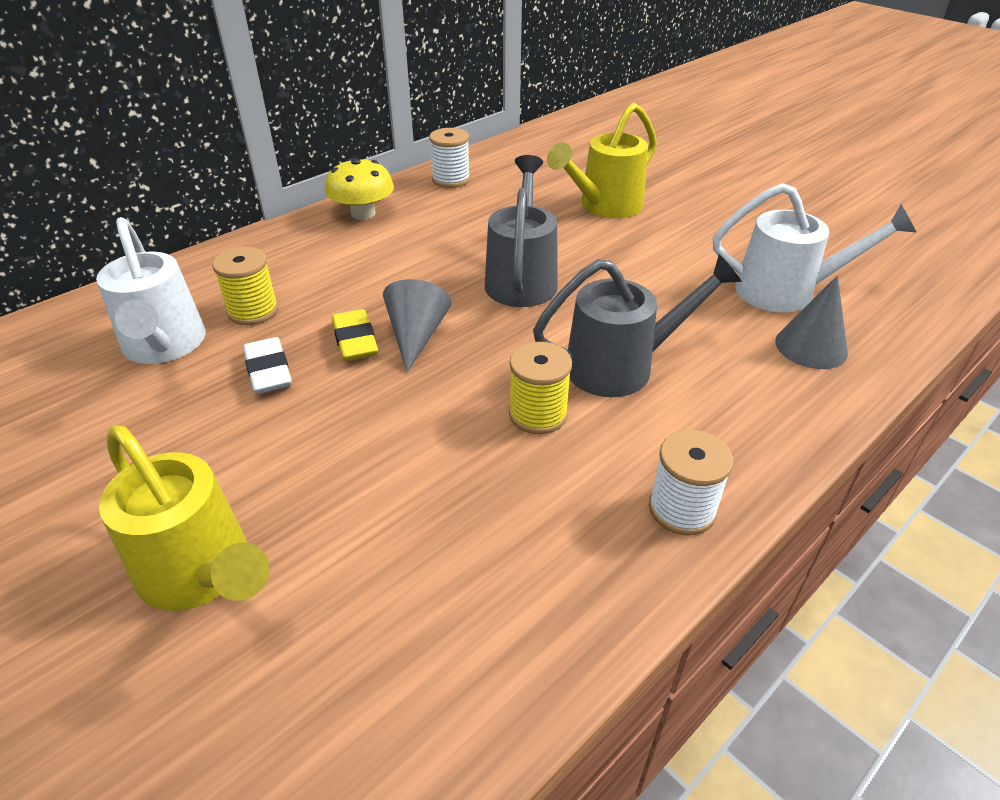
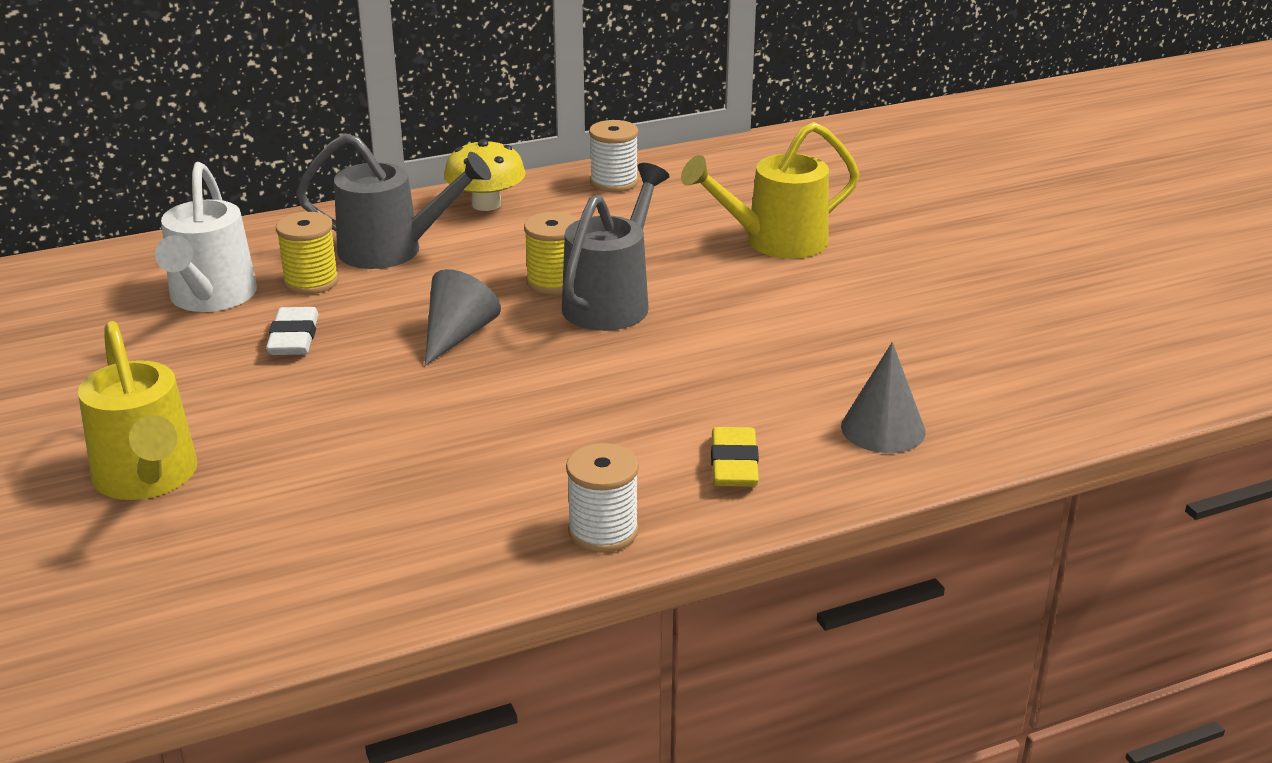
camera: 20 degrees right, 10 degrees down
yellow eraser [332,309,378,361] -> yellow eraser moved to [711,427,759,487]
yellow spool [509,342,572,434] -> yellow spool moved to [524,212,578,295]
grey watering can [533,254,742,397] -> grey watering can moved to [296,133,491,269]
white watering can [713,183,916,313] -> none

